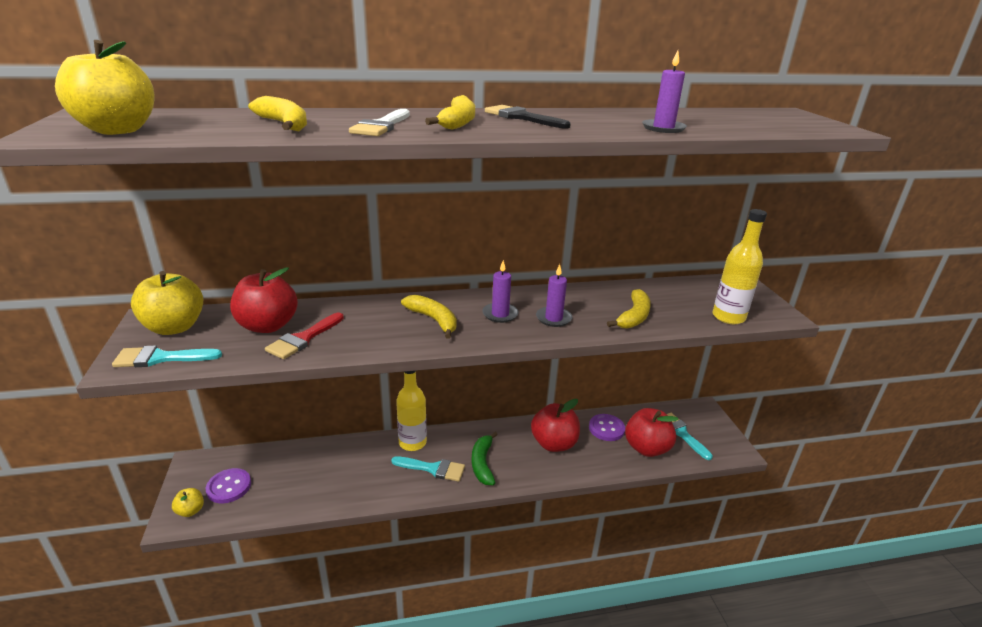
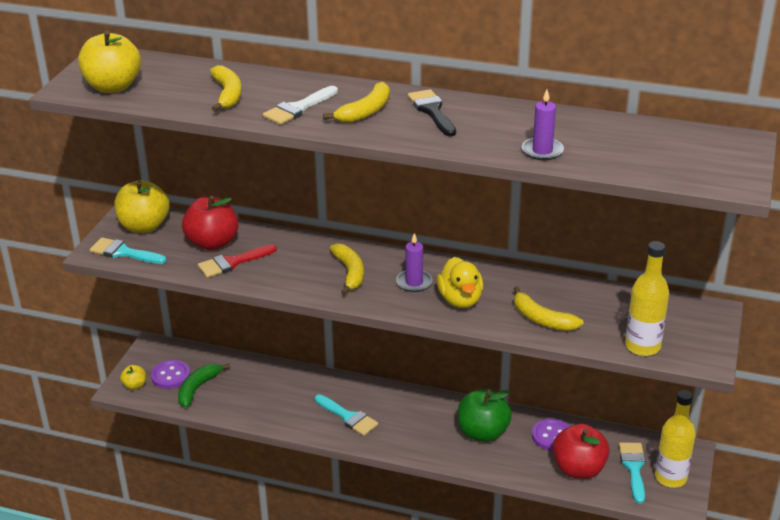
camera: 30 degrees right, 5 degrees up
yellow bottle [396,371,427,451] -> yellow bottle moved to [655,390,696,488]
green banana [472,432,498,485] -> green banana moved to [178,363,230,408]
red apple [531,399,580,452] -> green apple [458,389,512,442]
purple candle [536,264,572,327] -> yellow duck [437,257,483,308]
yellow banana [607,289,651,328] -> yellow banana turned 75 degrees clockwise [514,286,583,331]

